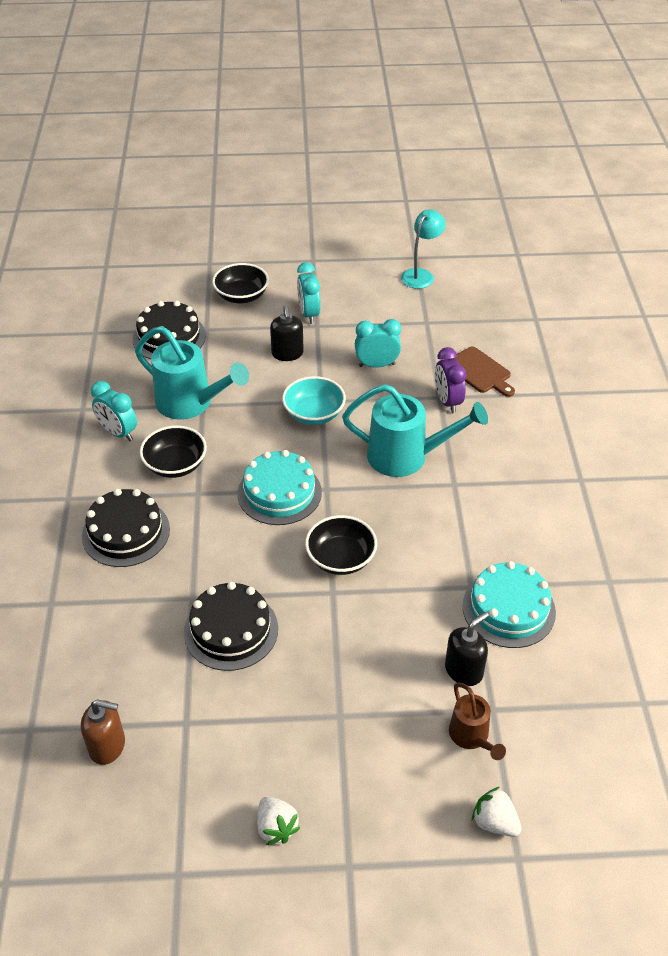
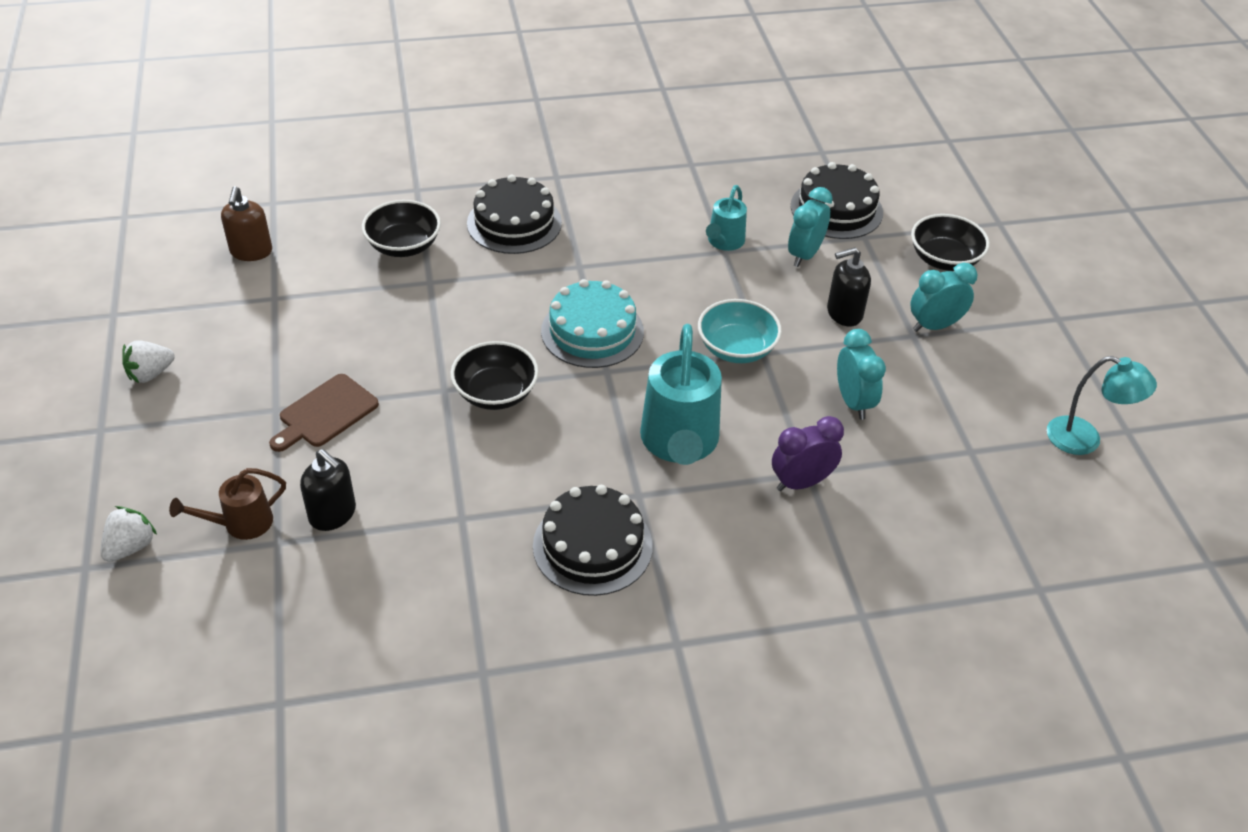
camera: 80 degrees right, 0 degrees up
turquoise clock [91,381,137,441] -> turquoise clock moved to [788,187,833,267]
turquoise watering can [135,326,249,419] -> turquoise watering can [706,185,747,251], size x0.55
black bowl [140,426,207,478] -> black bowl moved to [362,200,441,257]
black cake [184,582,278,671] -> black cake moved to [533,485,653,596]
brown cutting board [454,346,515,397] -> brown cutting board moved to [269,374,379,452]
turquoise cake [462,561,556,648] -> none

